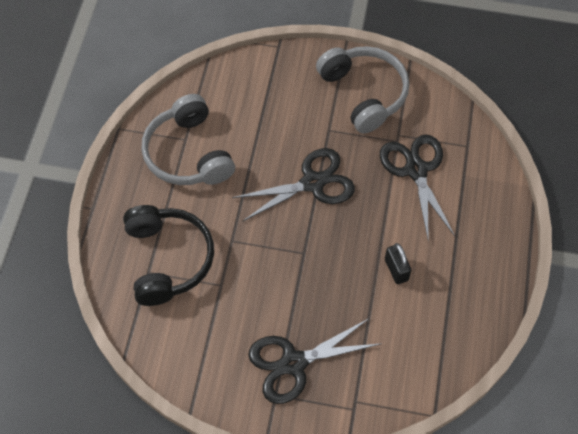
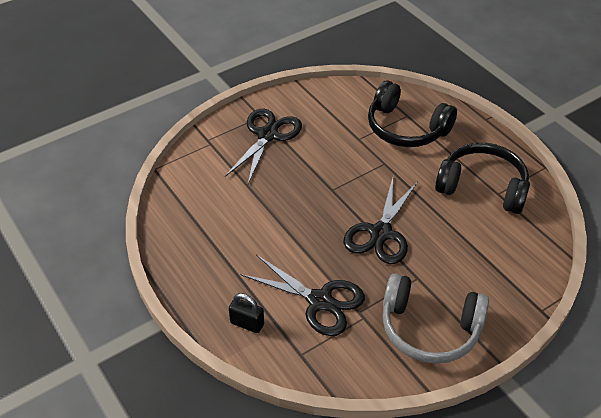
camera: 135 degrees right, 15 degrees down
grey headphones [141,94,235,185] -> black headphones [435,143,530,214]
black padlock [385,243,412,284] -> black padlock moved to [229,293,264,333]

